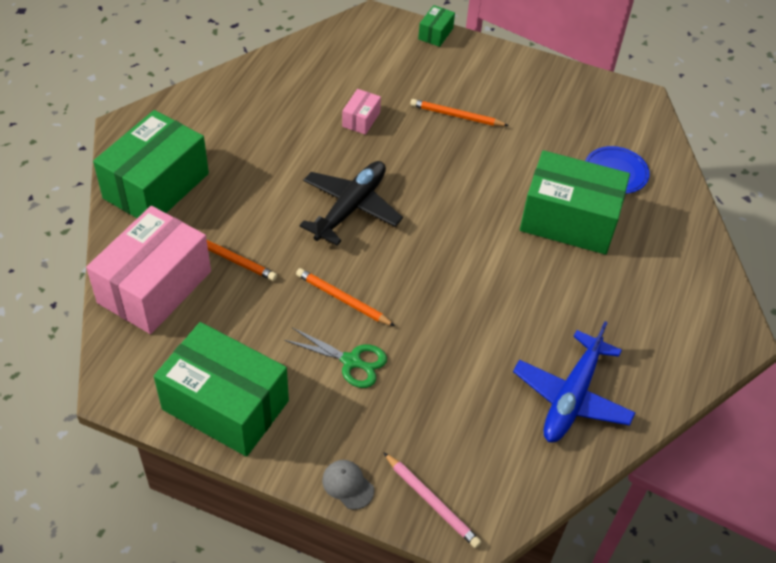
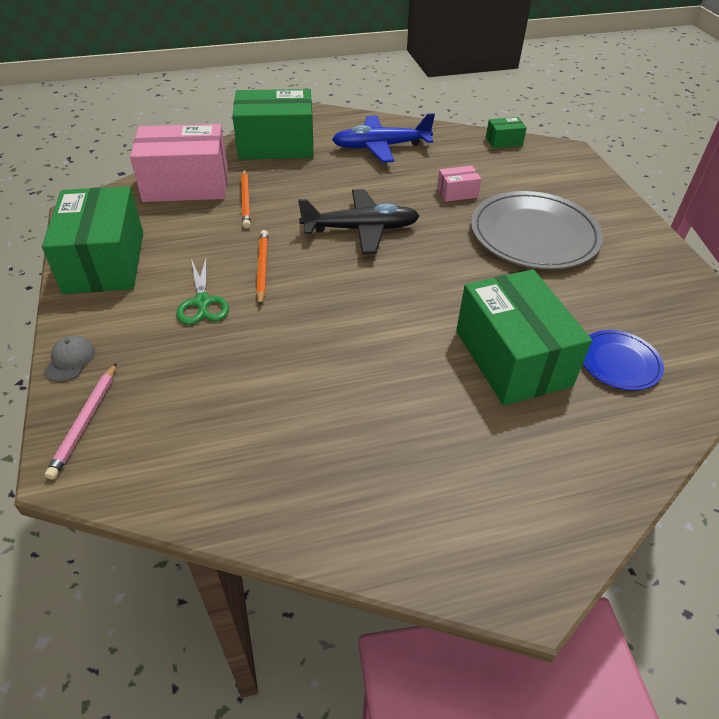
camera: 55 degrees right, 5 degrees down
orange pencil [410,99,509,126] -> grey plate [471,191,603,270]
green box [418,5,455,47] -> green box moved to [486,117,527,148]
blue plane [513,321,636,442] -> blue plane moved to [332,113,435,163]

